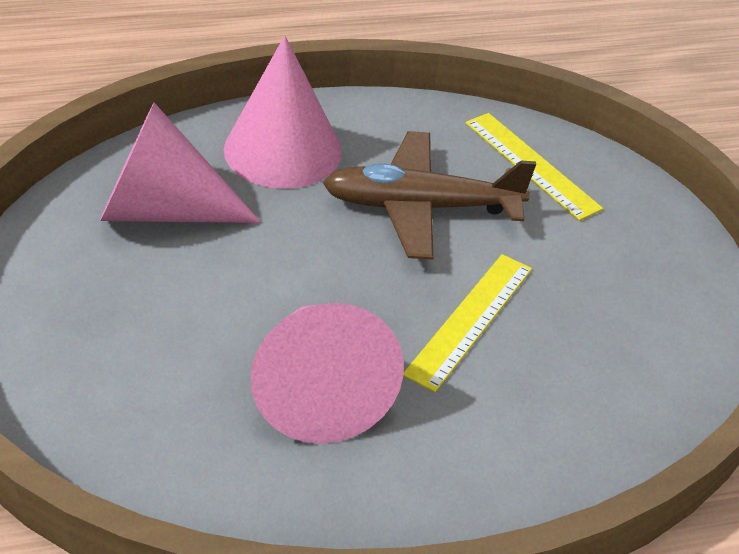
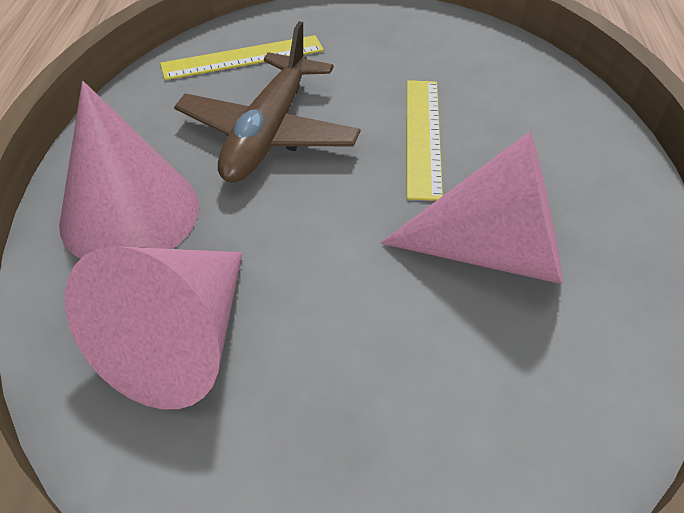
camera: 70 degrees left, 5 degrees up
yellow ruler [403,254,532,392] -> yellow ruler turned 45 degrees clockwise [407,80,443,201]

